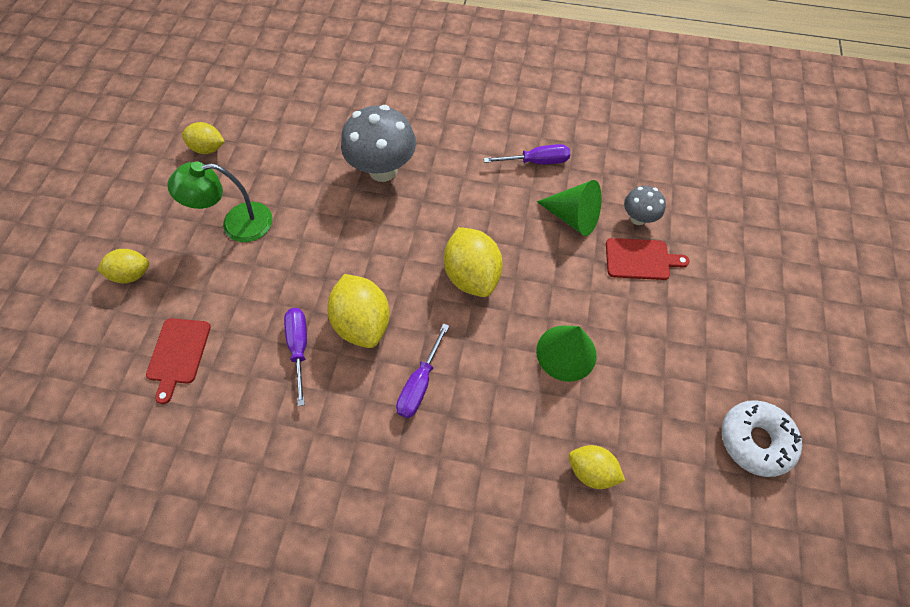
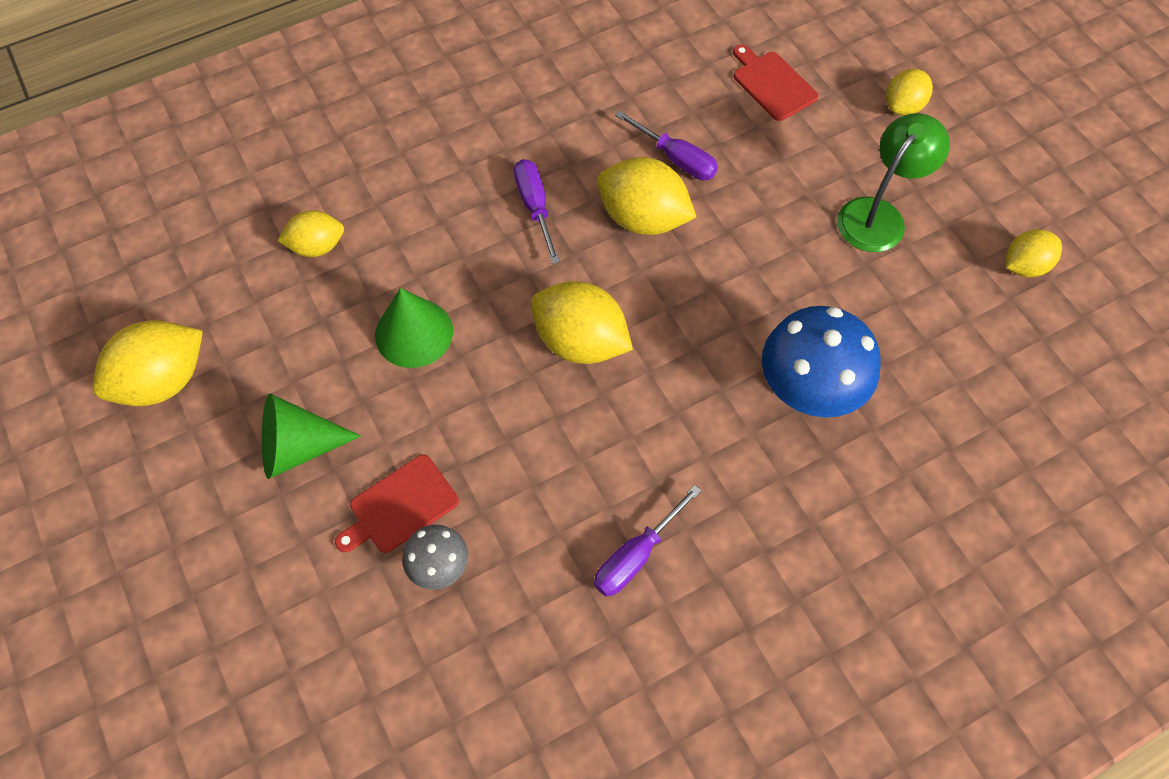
camera: 140 degrees right, 0 degrees up
grey mushroom [341,105,416,182] -> blue mushroom [762,306,881,417]
green cone [537,180,602,236] -> green cone moved to [262,394,361,479]
white donut [722,400,802,477] -> yellow lemon [93,320,203,406]

